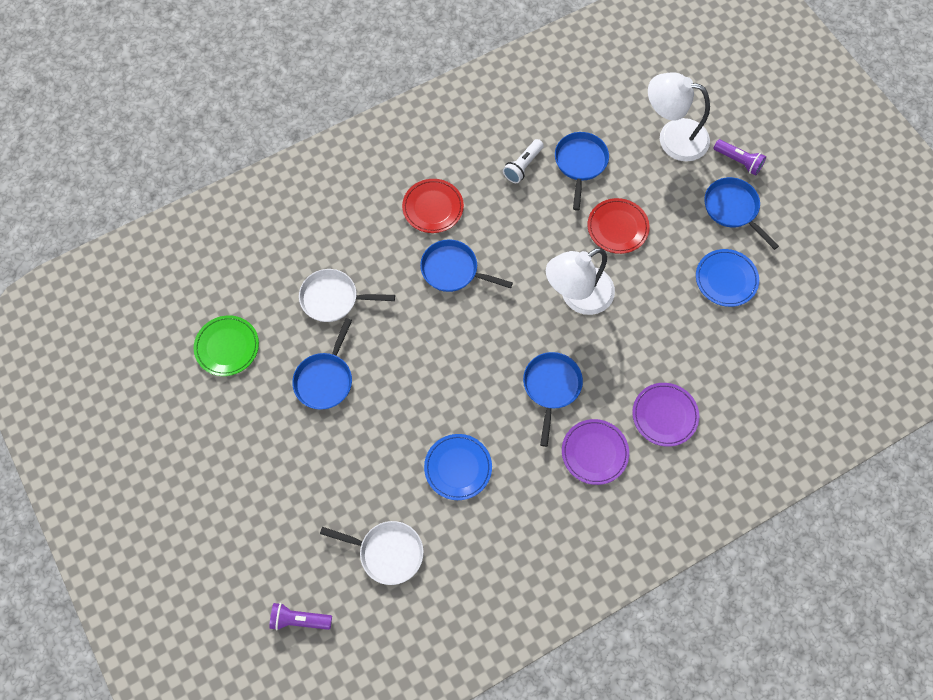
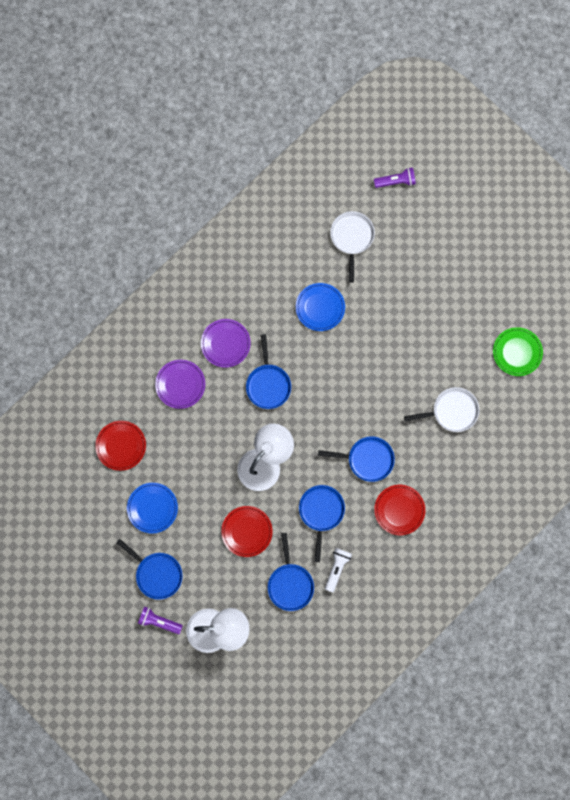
camera: 165 degrees right, 10 degrees up
blue pan [292,318,352,410] -> blue pan moved to [299,485,345,562]
white pan [320,521,424,585] -> white pan turned 90 degrees clockwise [330,211,375,283]
none -> red plate [95,421,146,471]

